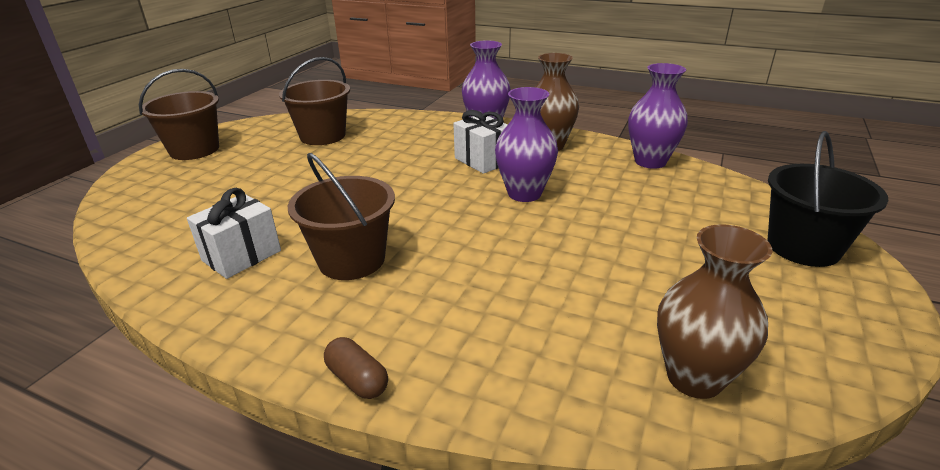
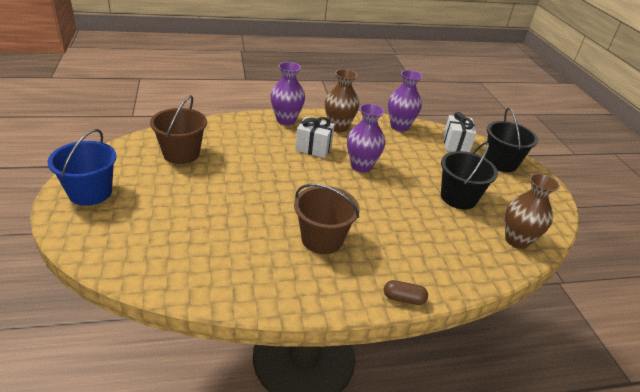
camera: 40 degrees left, 5 degrees up
brown bucket [139,69,219,160] -> blue bucket [48,129,117,206]
white gift [187,188,281,279] -> white gift moved to [443,112,476,152]
none -> black bucket [441,142,498,210]

